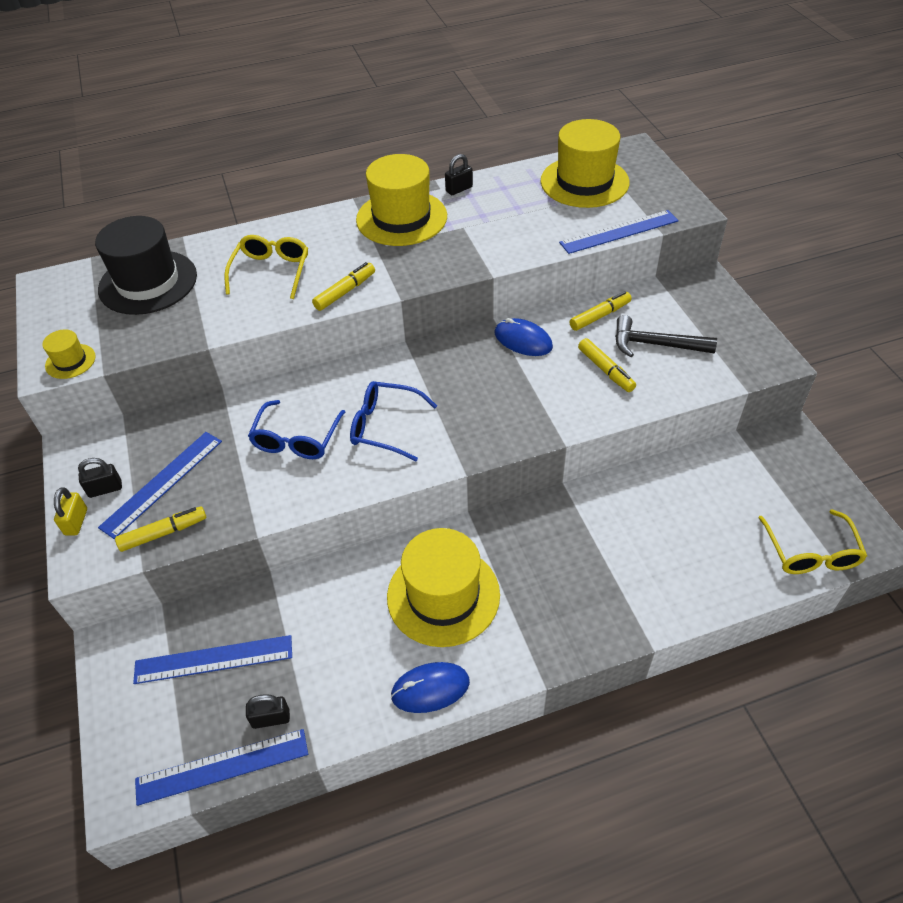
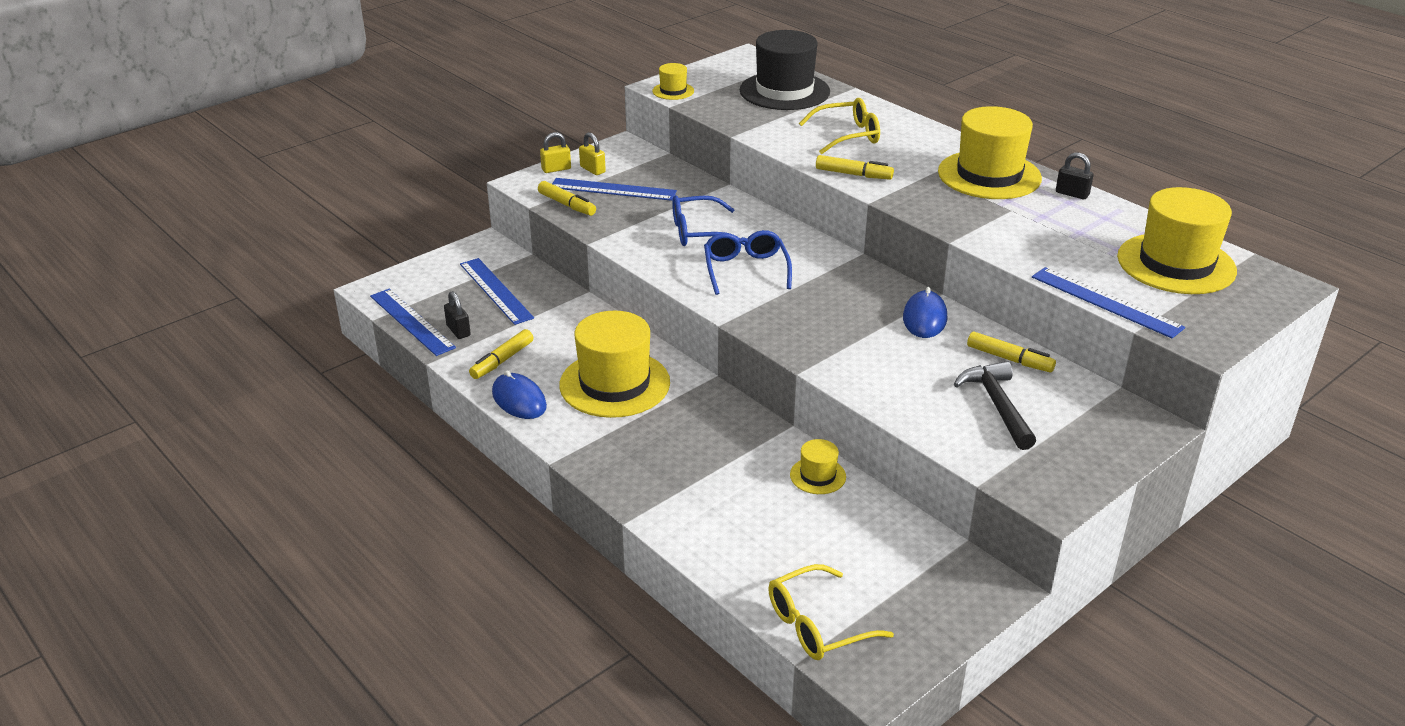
camera: 65 degrees right, 15 degrees down
black padlock [78,458,122,498] -> yellow padlock [579,132,606,175]
yellow marker [578,338,636,392] -> yellow marker moved to [469,329,533,379]
none -> yellow hat [790,439,846,494]

